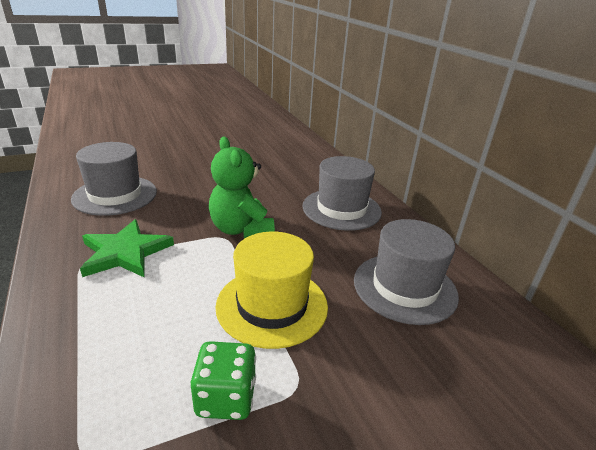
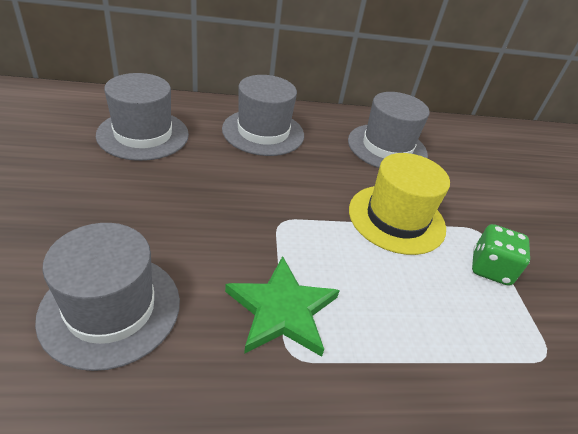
camera: 75 degrees left, 10 degrees up
green teddy bear [209,137,275,238] -> none
none -> grey hat [96,73,189,161]

